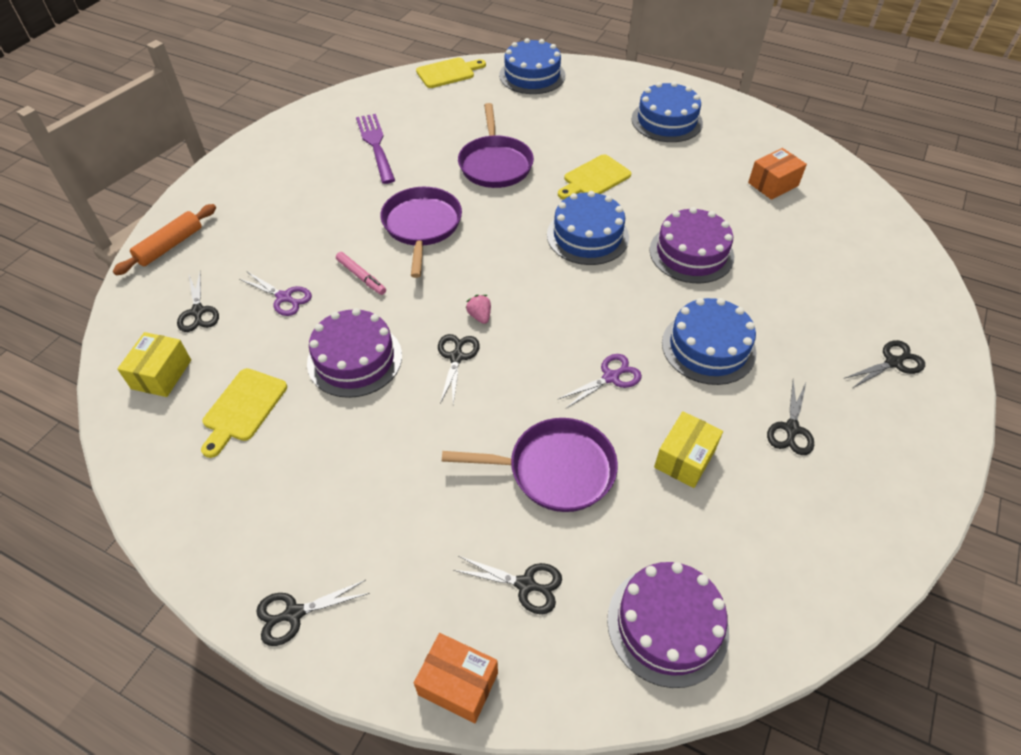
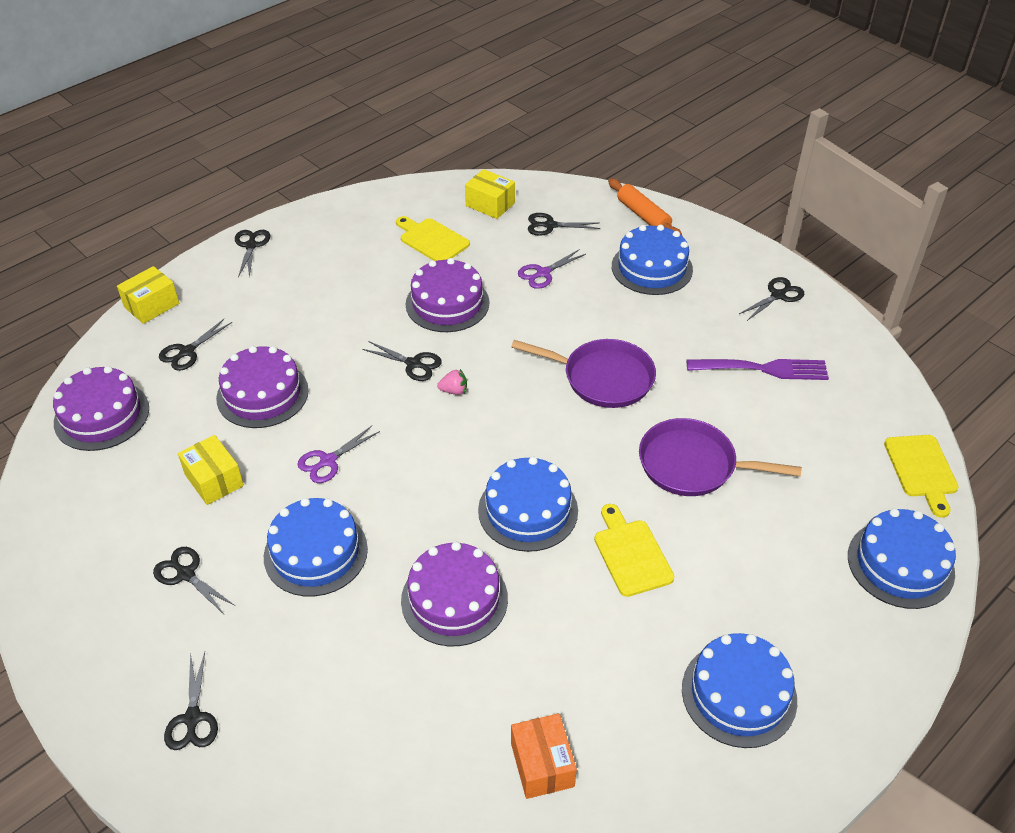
camera: 110 degrees right, 5 degrees down
pink marker [336,252,386,295] -> none
orange box [414,633,498,723] -> yellow box [117,266,179,324]
purple pan [442,418,618,512] -> purple cake [216,346,309,428]
purple scissors [558,354,642,409] -> purple scissors turned 60 degrees clockwise [297,426,380,483]
none -> blue cake [612,225,693,295]
none -> black scissors [739,277,804,321]

